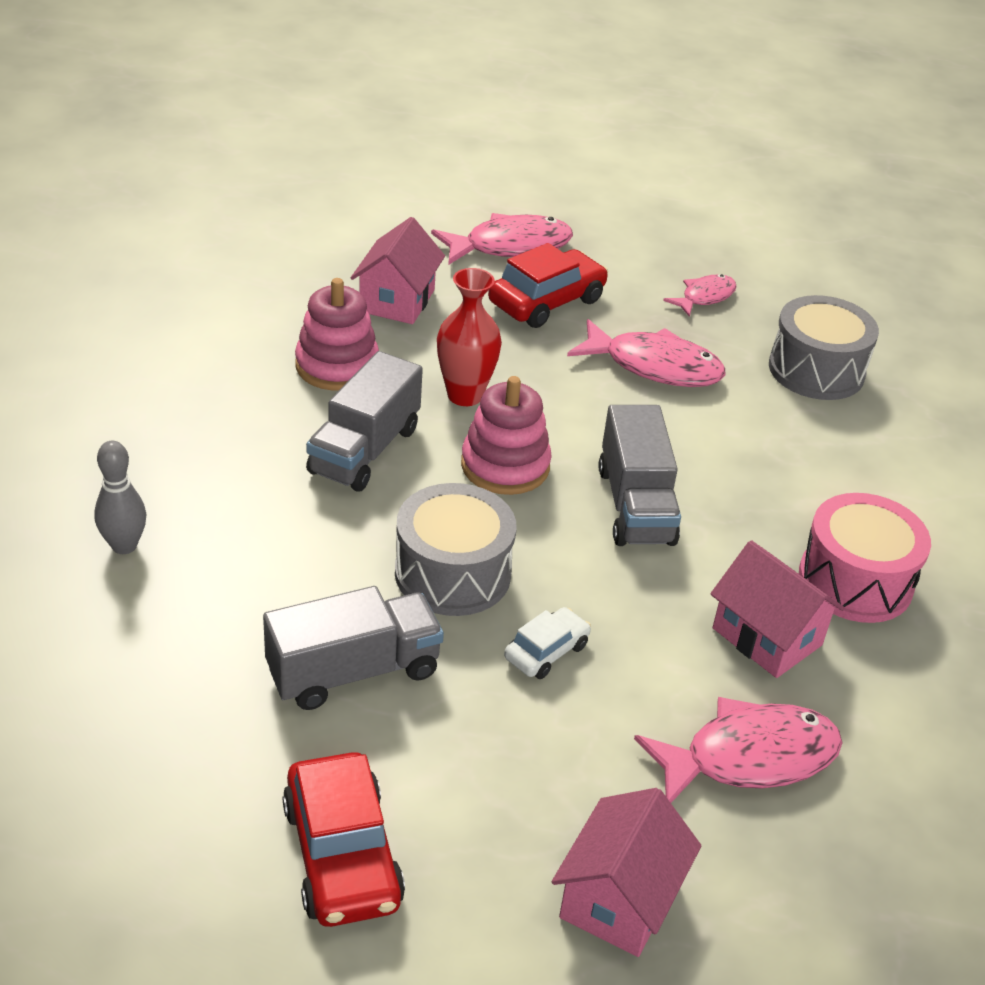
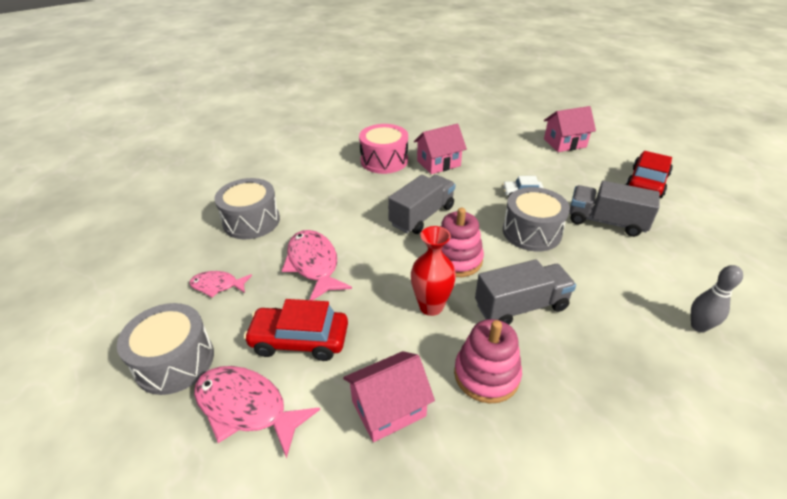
camera: 130 degrees left, 0 degrees up
pink fish [634,697,843,803] -> none
pink house [711,540,845,678] -> pink house turned 60 degrees clockwise [414,124,467,174]
none -> grey drum [117,303,214,395]

